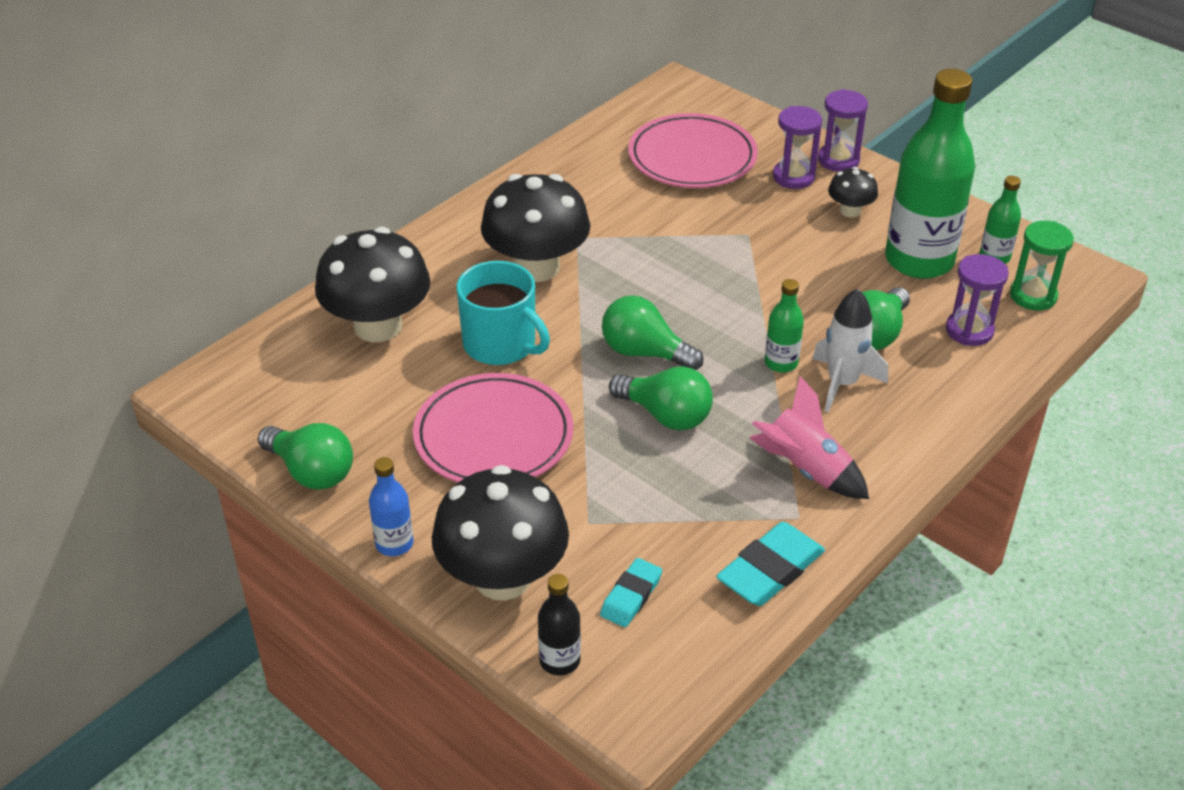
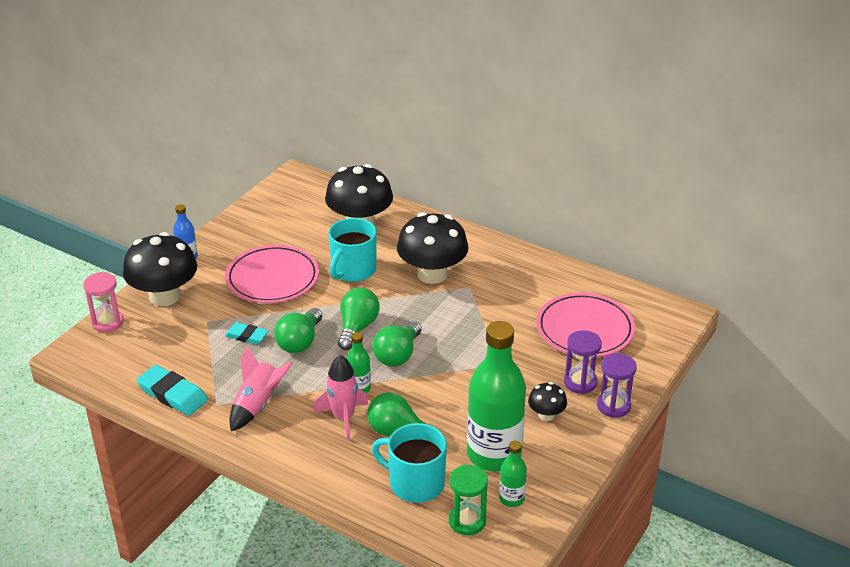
camera: 80 degrees right, 5 degrees down
green light bulb [258,423,353,490] -> green light bulb moved to [373,321,422,366]
black bottle [538,574,581,676] -> pink hourglass [83,272,124,332]
turquoise eraser [600,558,662,627] -> turquoise eraser moved to [225,322,269,344]
white rocket [812,288,888,412] -> pink rocket [314,355,368,441]
purple hourglass [946,254,1009,346] -> turquoise mug [372,423,447,503]

